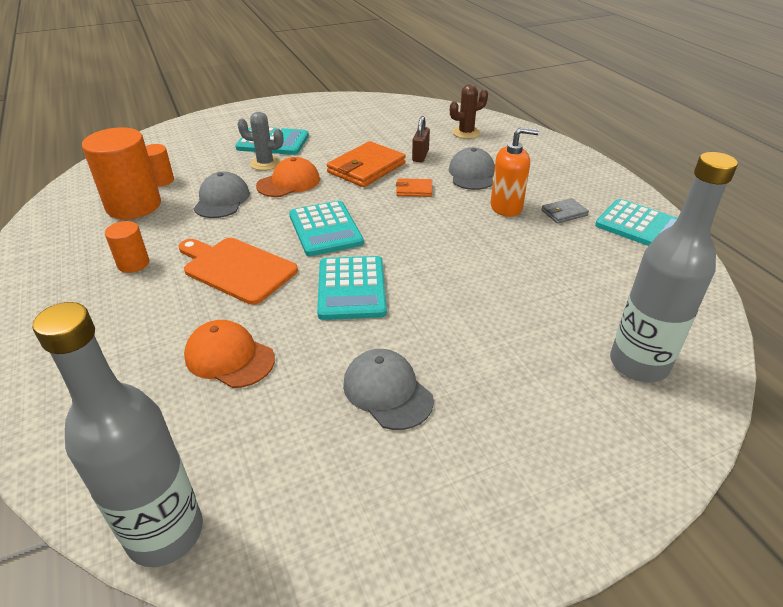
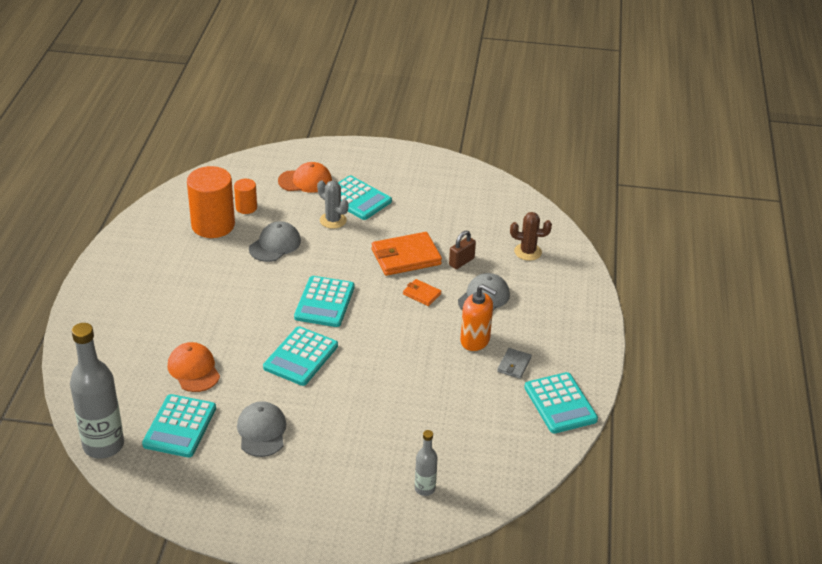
camera: 30 degrees right, 0 degrees up
orange cylinder [105,221,149,273] -> none
orange cutting board [178,238,298,305] -> none
orange cap [256,157,320,197] -> orange cap moved to [278,162,332,193]
grey wallet [541,198,589,224] -> grey wallet turned 75 degrees counterclockwise [497,348,532,379]
grey bottle [610,152,738,382] -> grey bottle [415,430,438,496], size x0.50
none -> turquoise calculator [142,394,216,458]

